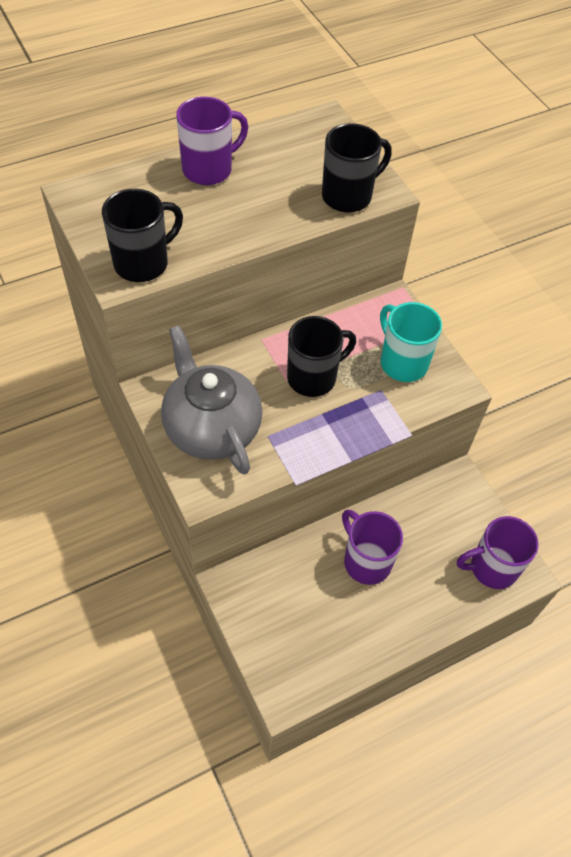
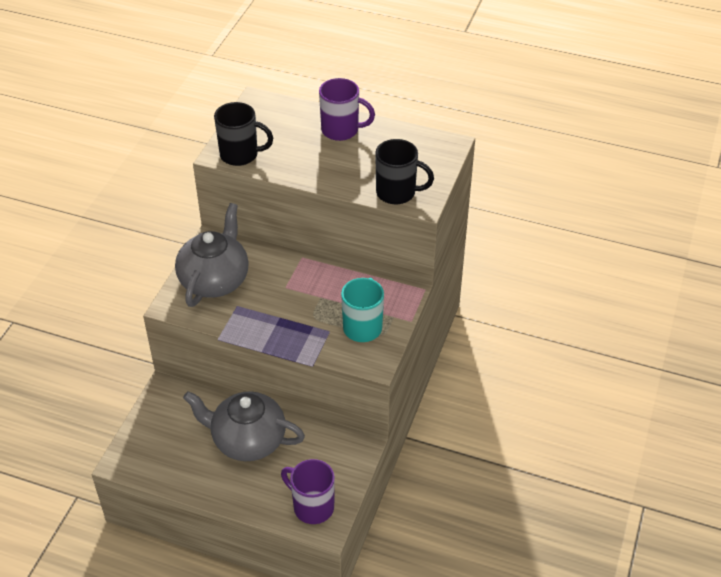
camera: 50 degrees right, 10 degrees down
black mug [287,316,356,397] -> none
purple mug [342,510,403,585] -> grey teapot [183,391,305,461]

